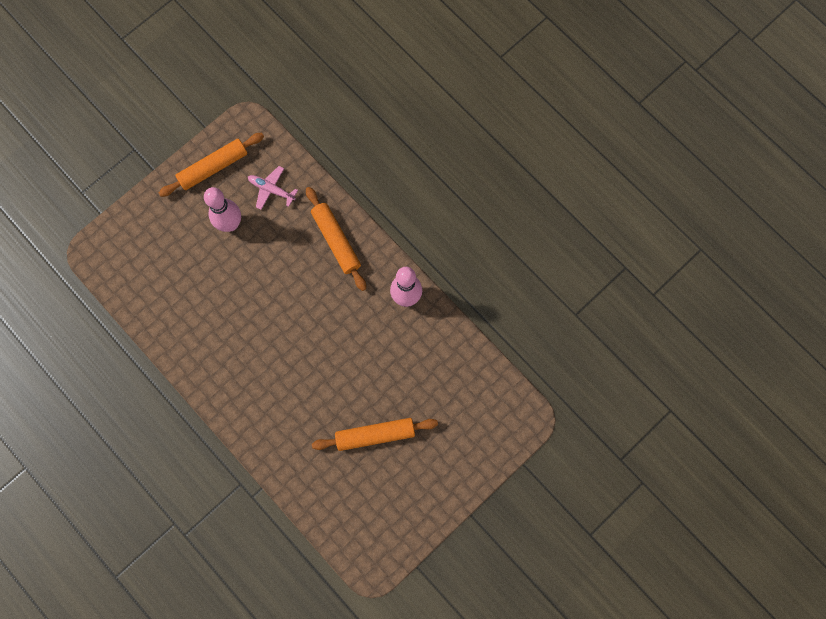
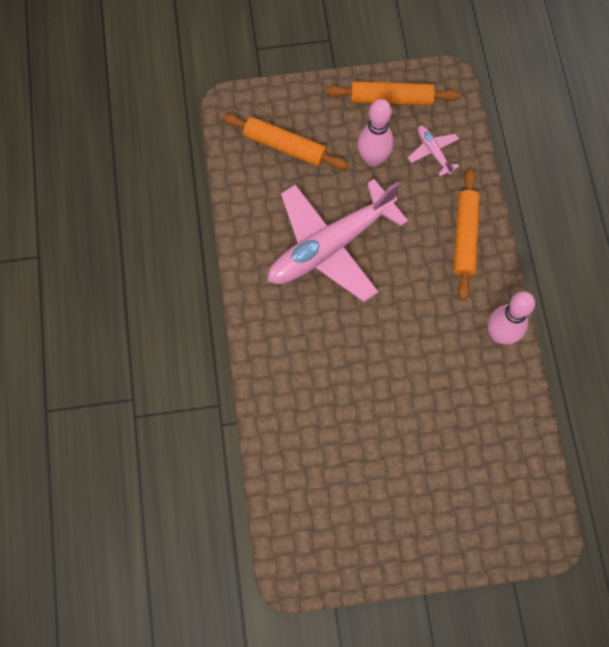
camera: 35 degrees right, 5 degrees down
orange rolling pin [312,418,438,451] -> orange rolling pin moved to [222,114,348,170]
none -> pink plane [268,179,408,302]

